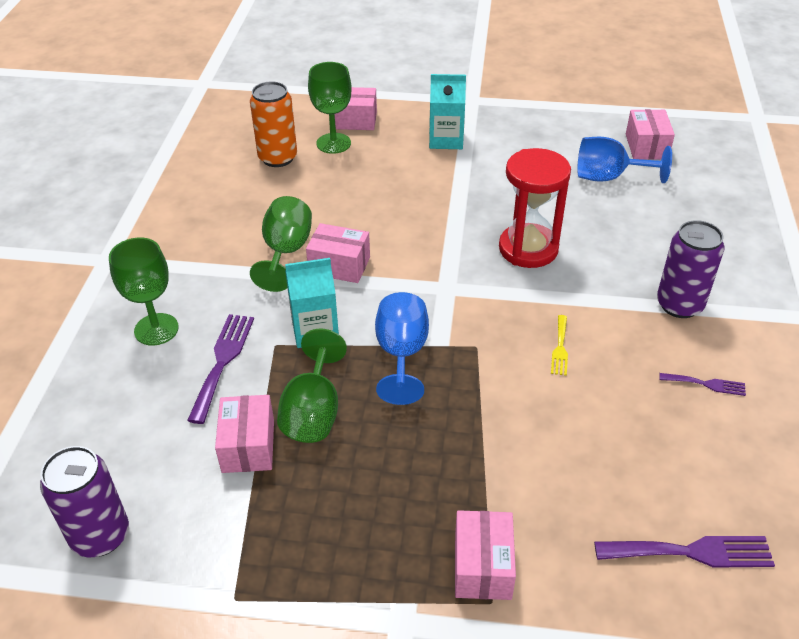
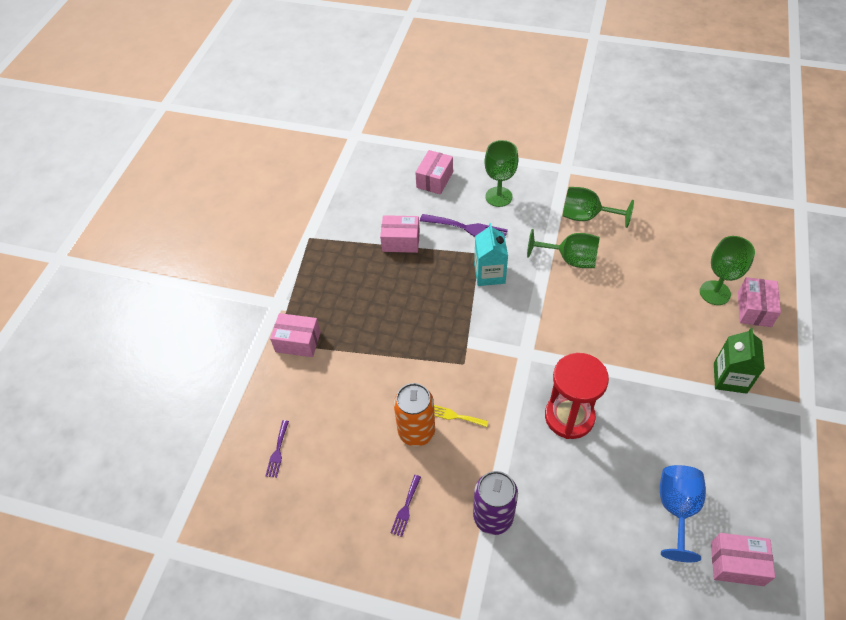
camera: 100 degrees right, 10 degrees up
purple can [40,446,129,557] -> none
orange can [250,81,297,167] -> orange can moved to [394,383,435,447]
green goblet [277,328,347,443] -> green goblet moved to [562,187,634,228]
pink box [306,223,370,283] -> pink box moved to [415,150,453,195]
blue goblet [375,292,429,405] -> none
turquoise carton [429,74,466,149] -> green carton [714,328,765,394]
purple fork [594,536,775,567] -> purple fork [265,420,289,478], size x0.56

